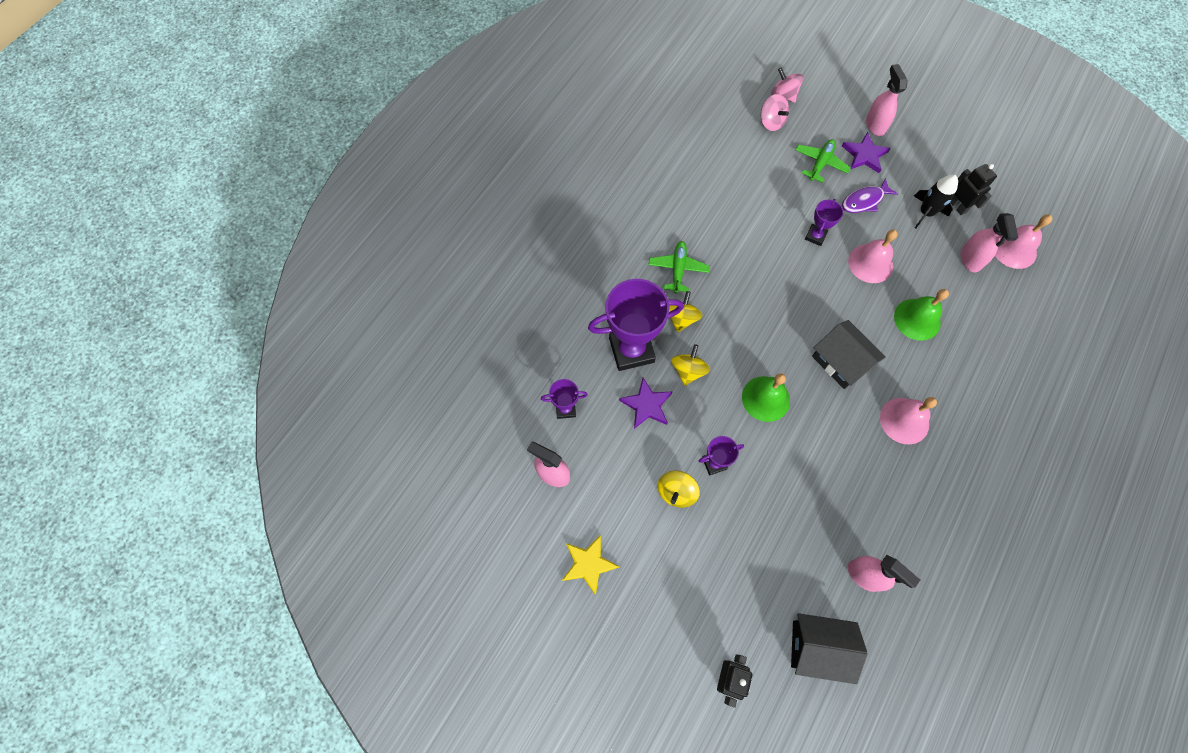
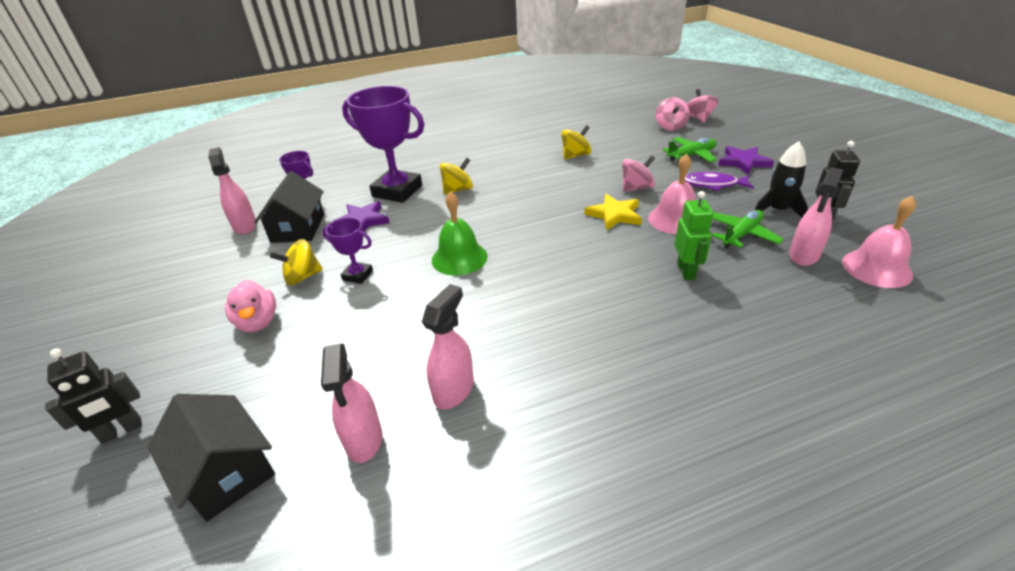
camera: 40 degrees right, 30 degrees down
yellow star [562,535,619,596] -> yellow star moved to [584,194,642,231]
green plane [648,241,710,294] -> green plane moved to [712,210,784,248]
yellow spinning top [671,344,710,386] -> yellow spinning top moved to [561,125,592,159]
purple trophy [805,199,843,246] -> pink spinning top [622,155,655,192]
black house [812,320,886,389] -> black house moved to [254,171,324,243]
pink spray bottle [866,64,907,136] -> pink spray bottle moved to [422,284,474,409]
pink bell [880,397,937,445] -> none
green bell [894,289,949,341] -> green robot [674,191,714,280]
none -> pink duck [225,280,276,332]

